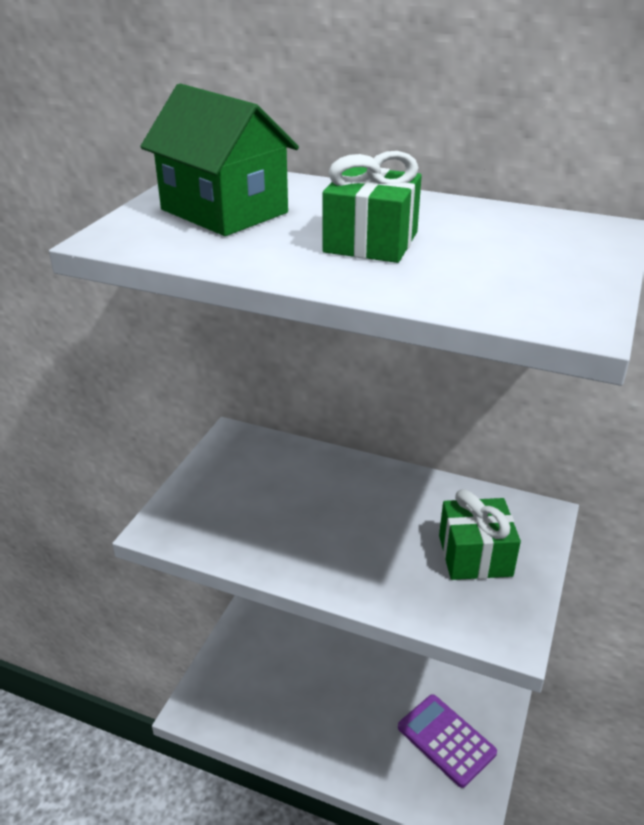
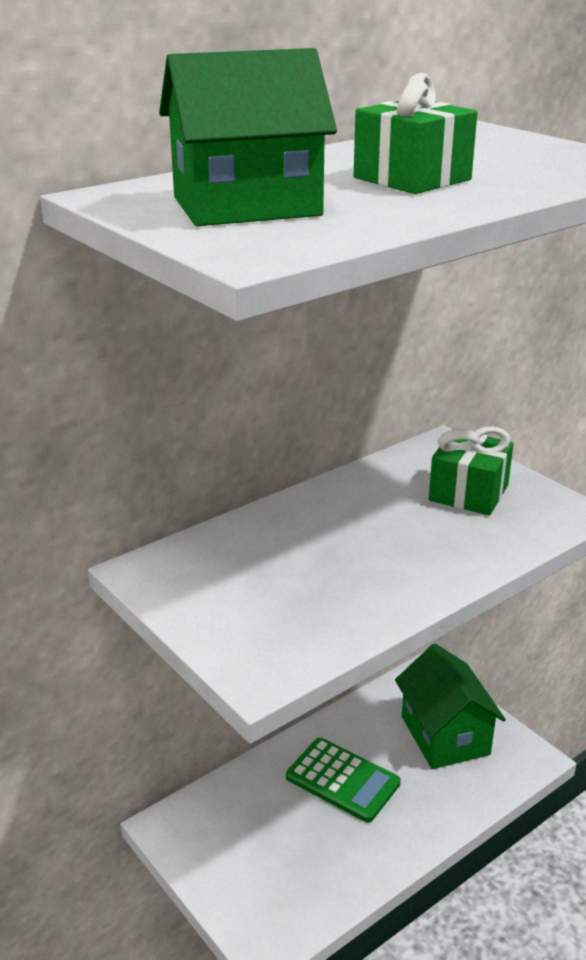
camera: 60 degrees left, 5 degrees down
purple calculator [398,694,497,788] -> green house [395,643,506,769]
none -> green calculator [286,738,401,823]

